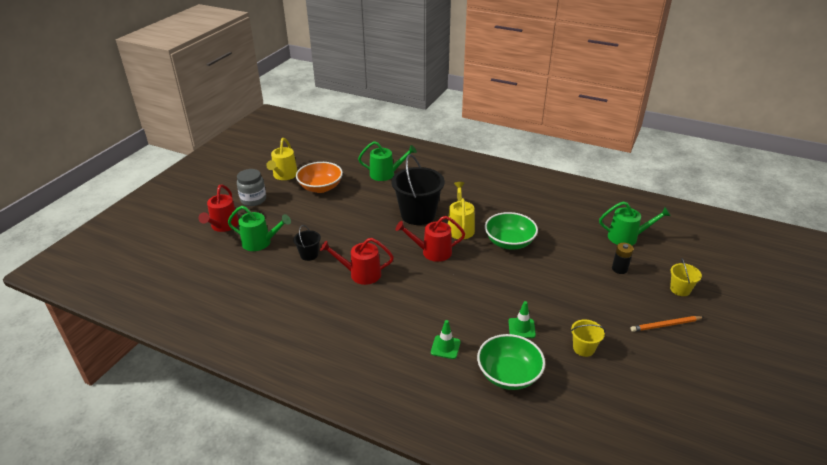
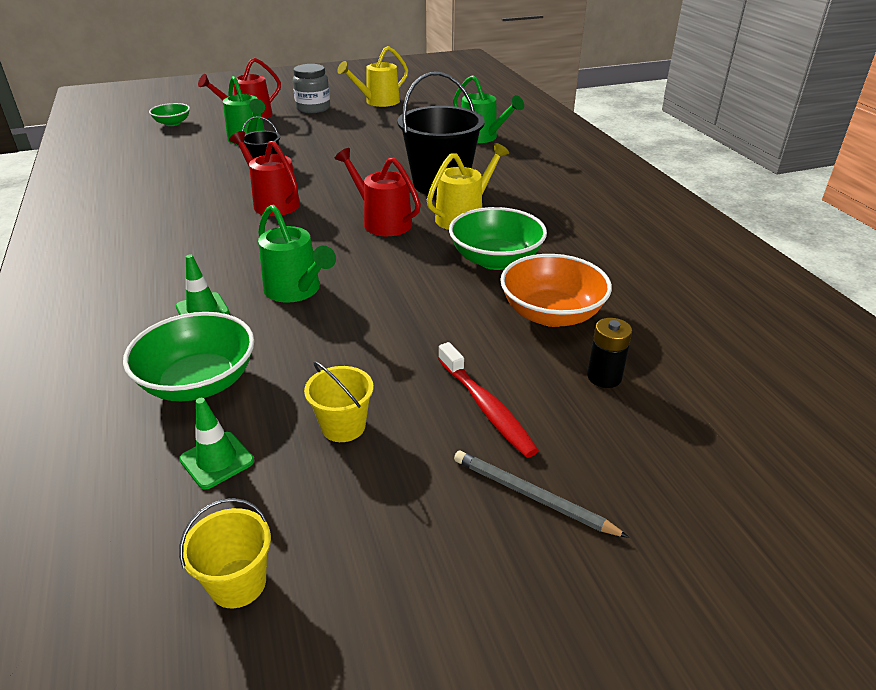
camera: 45 degrees right, 0 degrees up
orange bowl [296,162,343,193] -> orange bowl moved to [500,254,612,327]
green traffic cone [508,301,536,338] -> green traffic cone moved to [179,398,254,490]
green watering can [599,202,671,245] -> green watering can moved to [258,205,336,303]
orange pencil [631,316,704,332] -> grey pencil [454,451,629,538]
yellow bucket [670,258,702,296] -> yellow bucket moved to [179,498,271,608]
none -> green bowl [149,103,190,126]
none -> red toothbrush [438,342,539,458]

